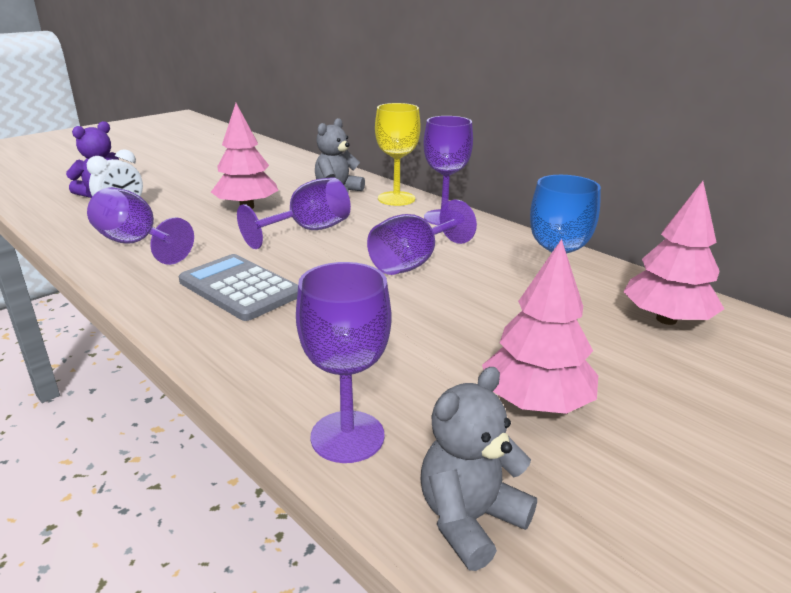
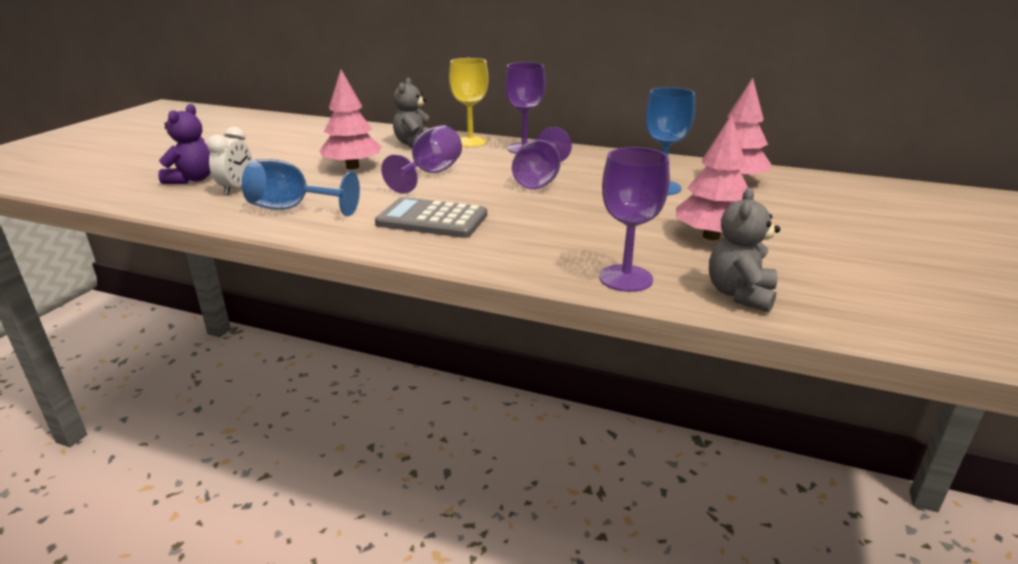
camera: 25 degrees left, 0 degrees up
purple goblet [87,187,194,265] -> blue goblet [242,159,360,216]

